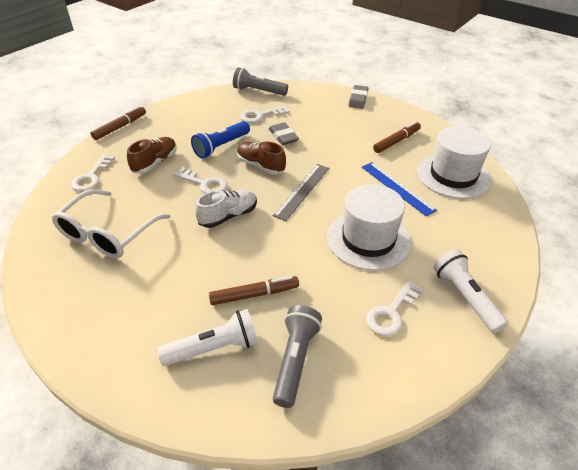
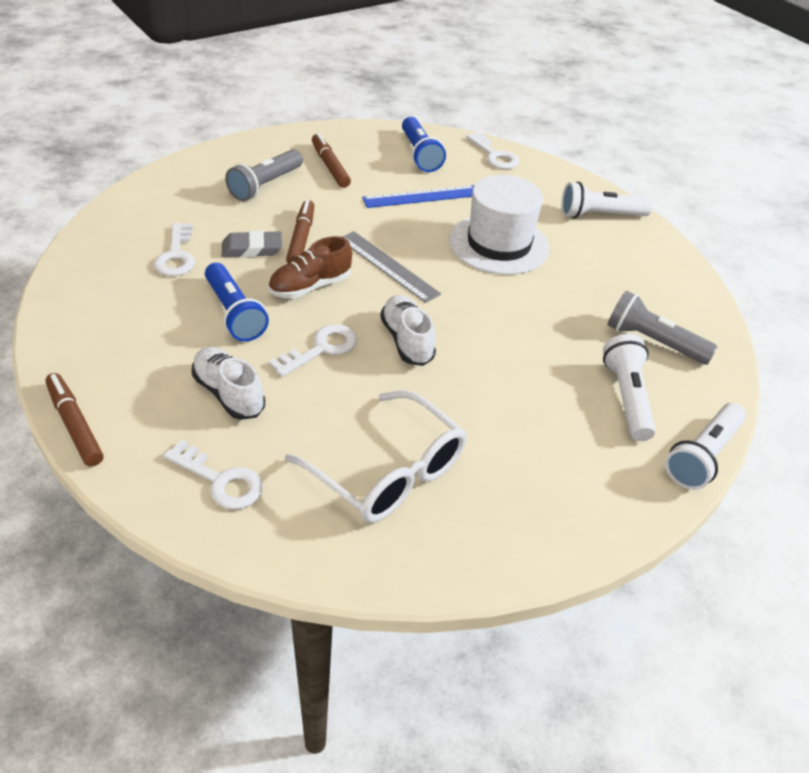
camera: 75 degrees left, 0 degrees up
brown shoe [127,137,177,174] -> white shoe [192,347,265,420]
brown marker [209,276,299,305] -> brown marker moved to [286,199,314,263]
grey flashlight [233,67,288,96] -> grey flashlight moved to [225,149,303,201]
grey eraser [349,85,368,109] -> none
white key [366,280,423,336] -> white key moved to [466,132,519,169]
white hat [417,126,491,199] -> blue flashlight [402,117,446,172]
none -> white flashlight [665,403,746,490]

